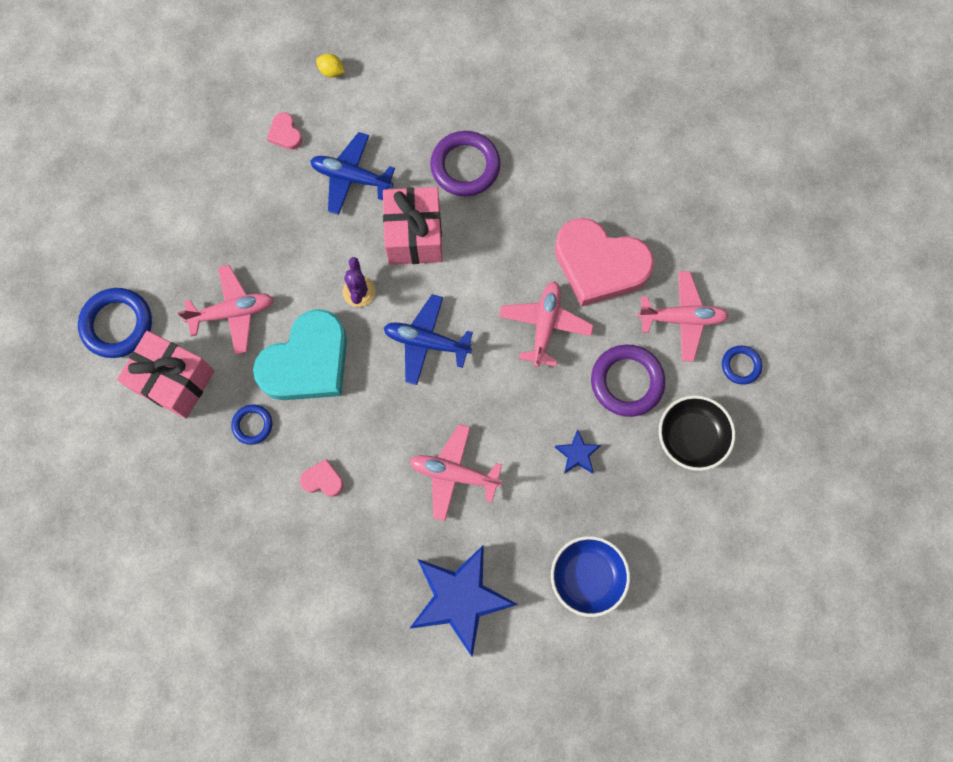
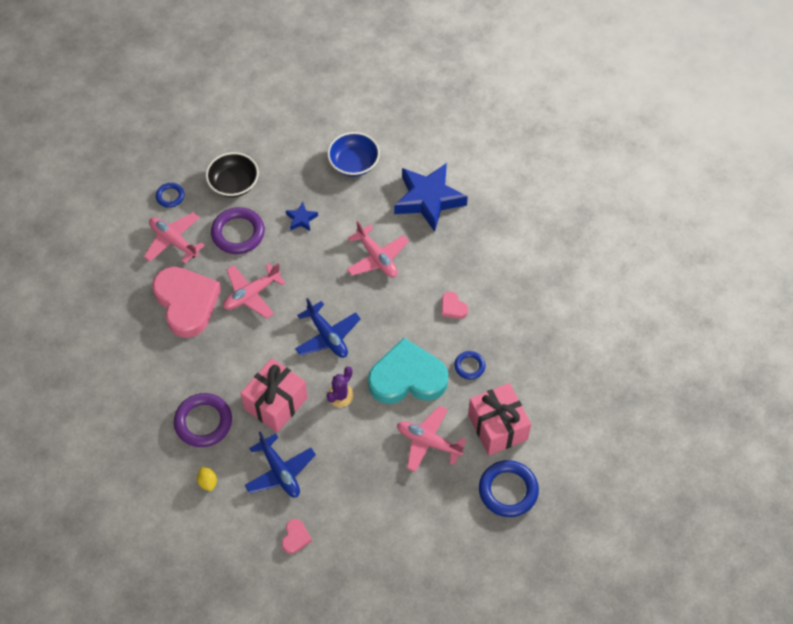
camera: 140 degrees left, 15 degrees down
yellow lemon [316,54,345,78] -> yellow lemon moved to [197,467,217,491]

